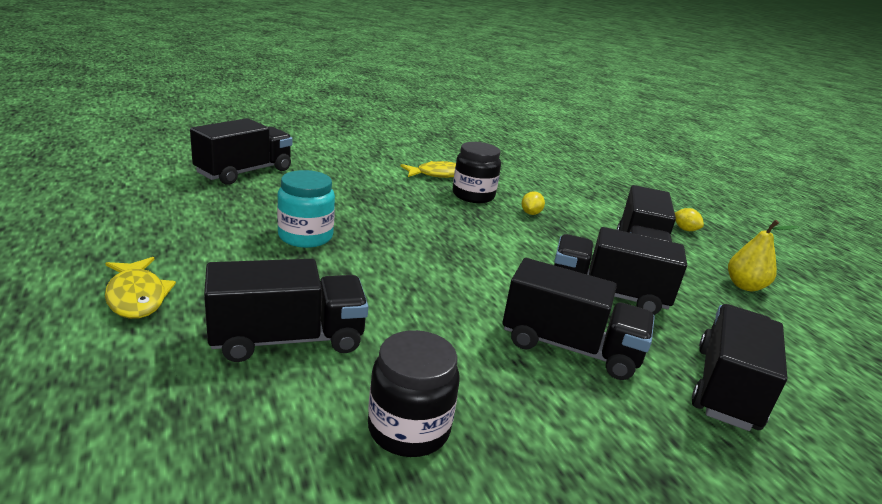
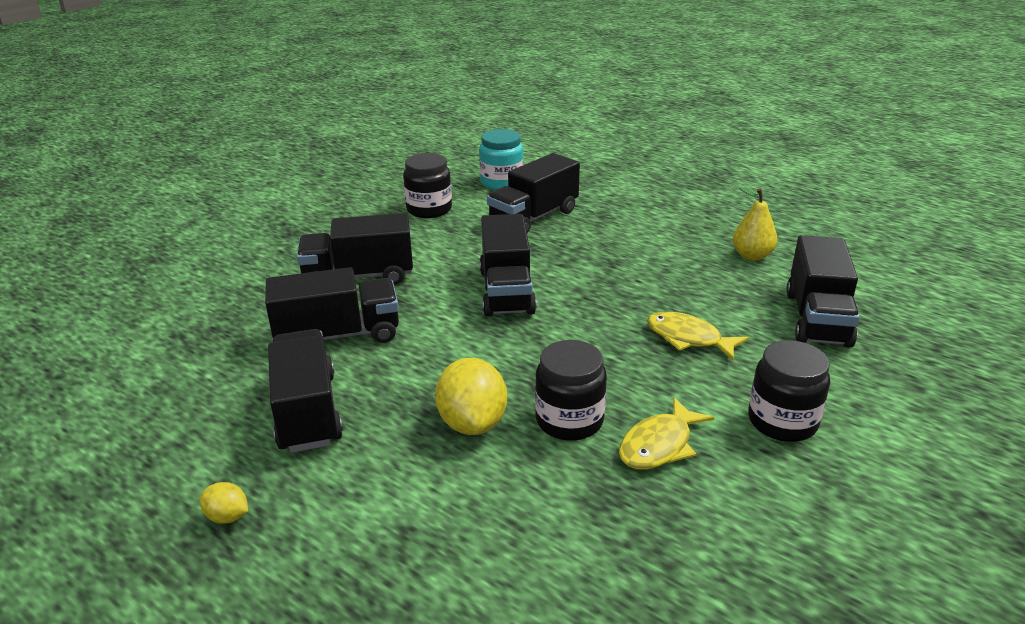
camera: 155 degrees right, 5 degrees up
yellow fish [105,257,176,319] -> yellow fish moved to [647,312,749,360]
turquoise jar [277,170,335,248] -> turquoise jar moved to [479,129,523,190]
yellow lemon [522,191,545,215] -> yellow lemon [435,358,507,435], size x2.03
black truck [692,304,787,431] -> black truck moved to [479,214,537,317]
yellow pear [728,220,799,291] -> yellow pear moved to [733,187,777,261]
none -> black jar [748,340,830,442]

